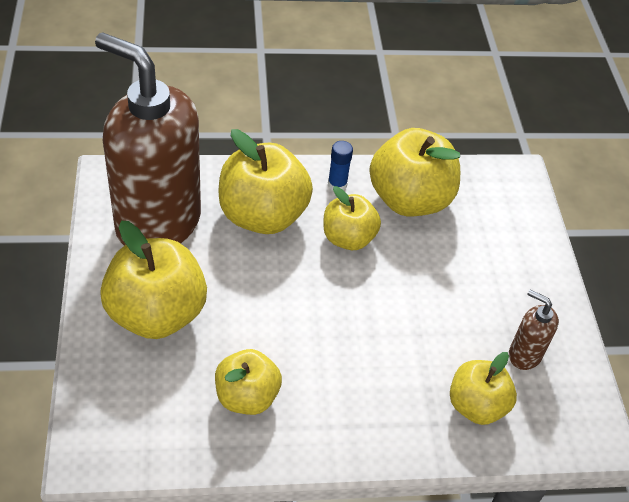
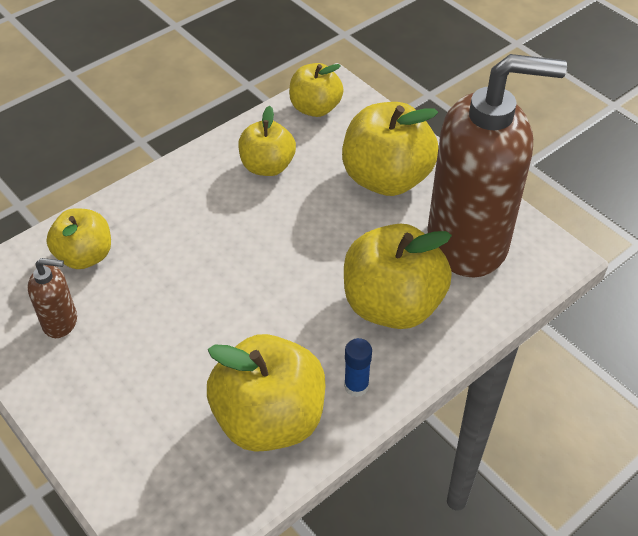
camera: 150 degrees right, 0 degrees up
yellow apple [323,186,381,250] -> yellow apple moved to [289,63,344,117]

